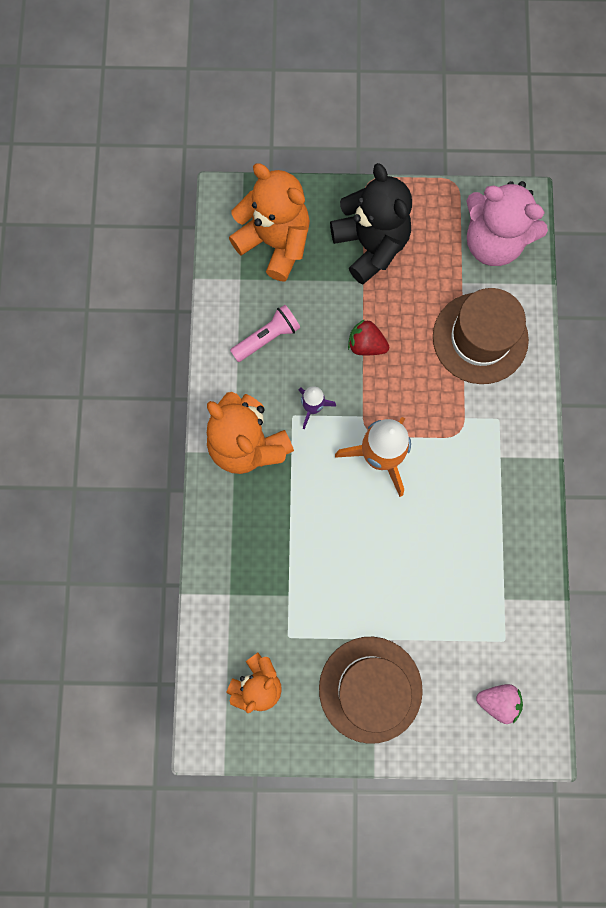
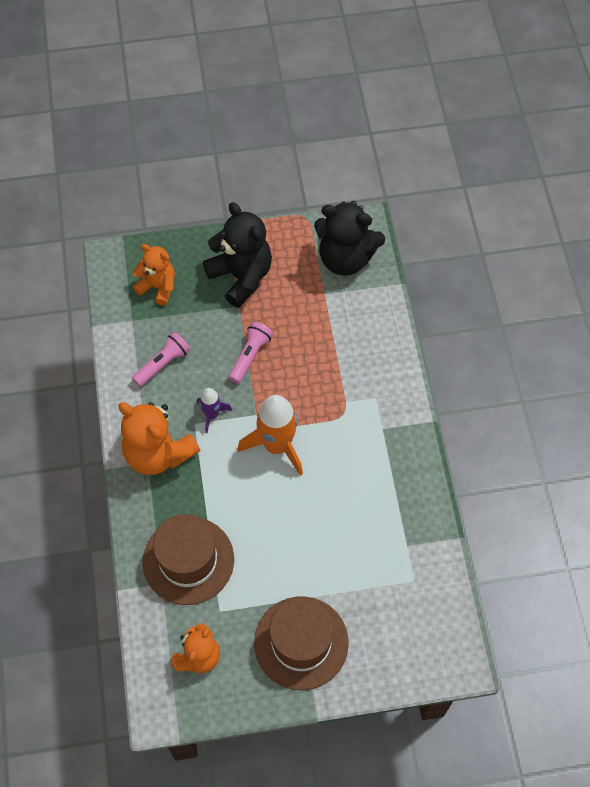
camera: 10 degrees left, 15 degrees down
orange teddy bear [229,163,310,282] -> orange teddy bear [133,244,175,305], size x0.63
red strawberry [348,319,389,355] -> pink flashlight [228,322,273,384]
brown hat [433,288,529,384] -> brown hat moved to [143,514,234,605]
pink teddy bear [466,181,548,266] -> black teddy bear [314,201,385,276]
pink strawberry [476,684,523,724] -> none

